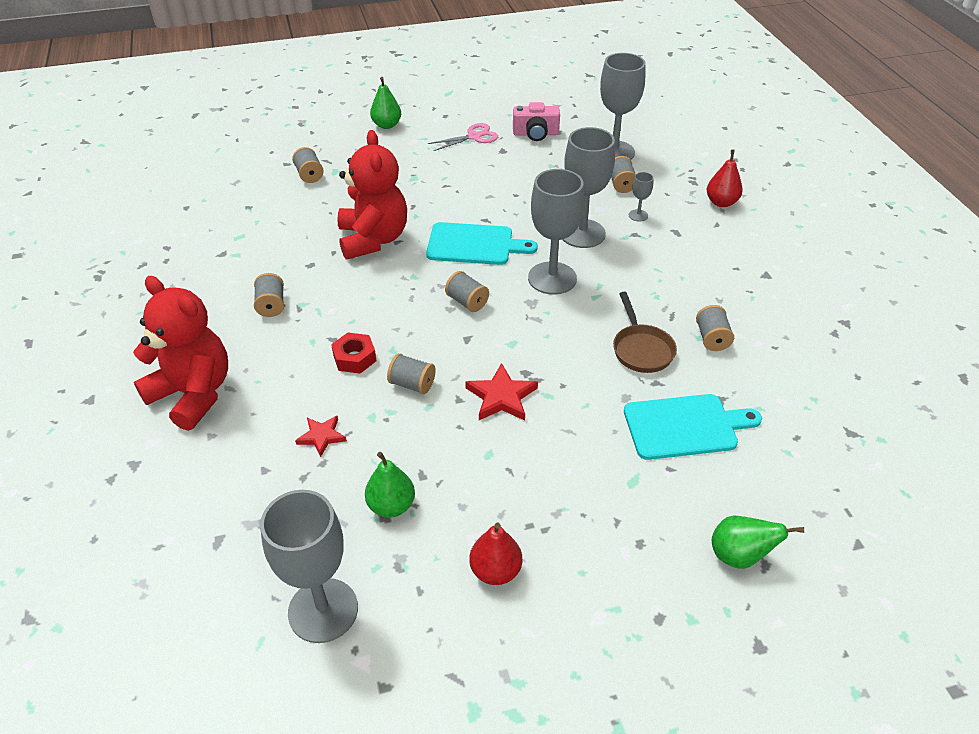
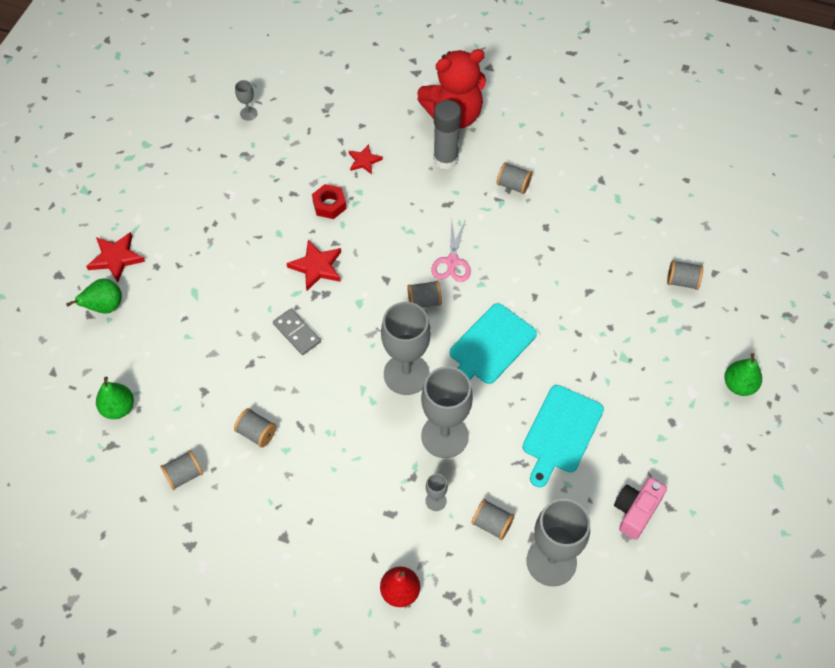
camera: 125 degrees right, 15 degrees up
grey goblet [260,490,358,643] -> grey goblet [235,80,258,121], size x0.43
red nut [331,333,376,374] -> red nut moved to [312,184,346,219]
red teddy bear [337,130,407,260] -> none
green pear [365,452,415,518] -> green pear moved to [96,377,134,419]
grey spool [387,353,436,394] -> grey spool moved to [160,450,203,490]
pink scissors [428,123,498,151] -> pink scissors moved to [431,219,471,282]
red pear [469,523,522,585] -> none
brown pan [613,292,677,373] -> none
turquoise cutting board [624,394,762,460] -> turquoise cutting board moved to [523,385,604,487]
none -> red star [86,232,145,283]
none -> grey domino [273,309,321,355]
none -> grey glue stick [433,100,461,170]

